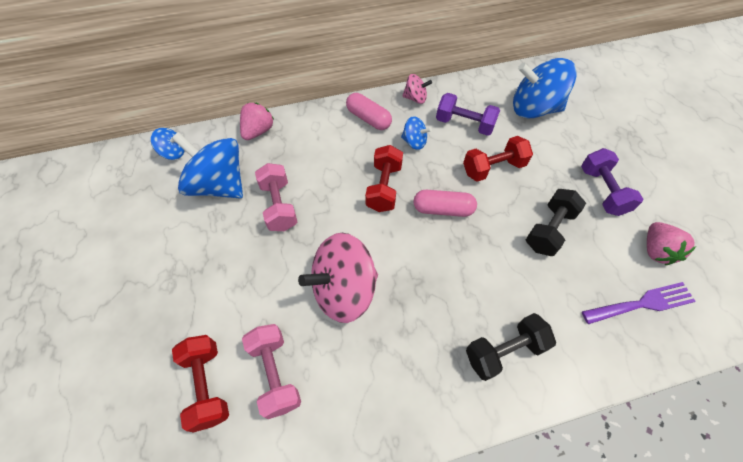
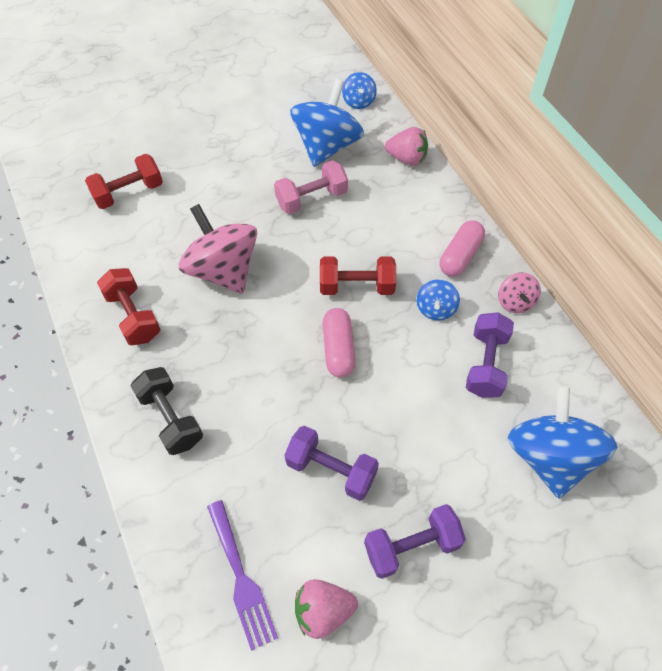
camera: 80 degrees right, 0 degrees up
pink dumbbell [242,324,301,419] -> none
red dumbbell [463,136,533,182] -> red dumbbell moved to [97,268,161,345]
black dumbbell [526,189,586,256] -> purple dumbbell [284,426,379,501]

